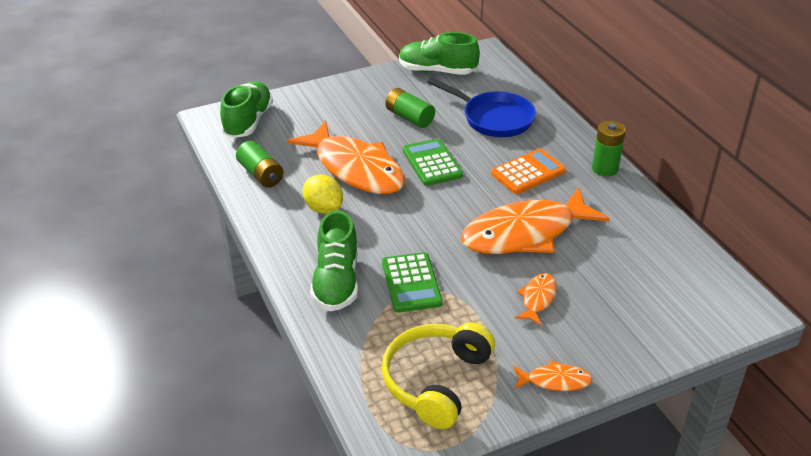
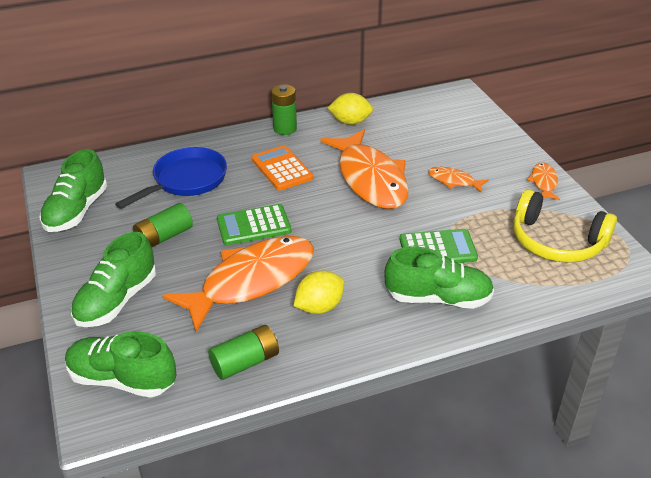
camera: 85 degrees left, 0 degrees up
none -> green shoe [71,232,156,327]
none -> yellow lemon [328,93,373,125]

